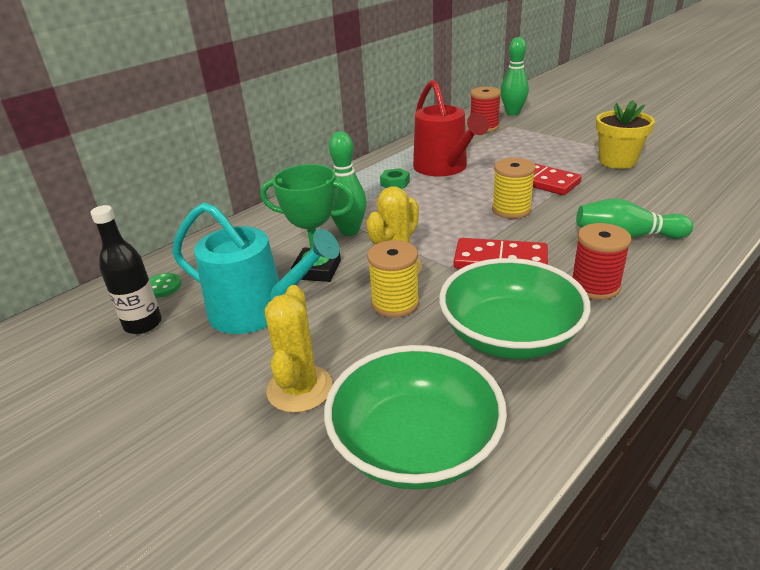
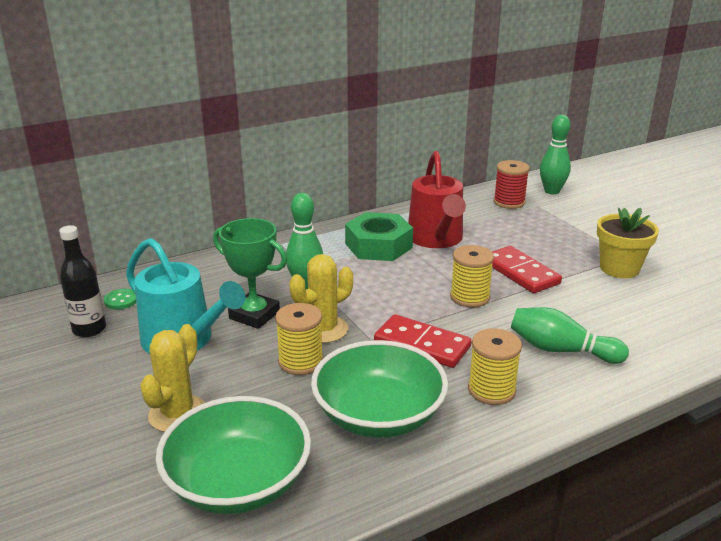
camera: 15 degrees right, 5 degrees down
green nut [380,168,410,189] -> green nut [345,212,413,261], size x2.23
red spool [572,223,632,300] -> yellow spool [468,328,522,405]

